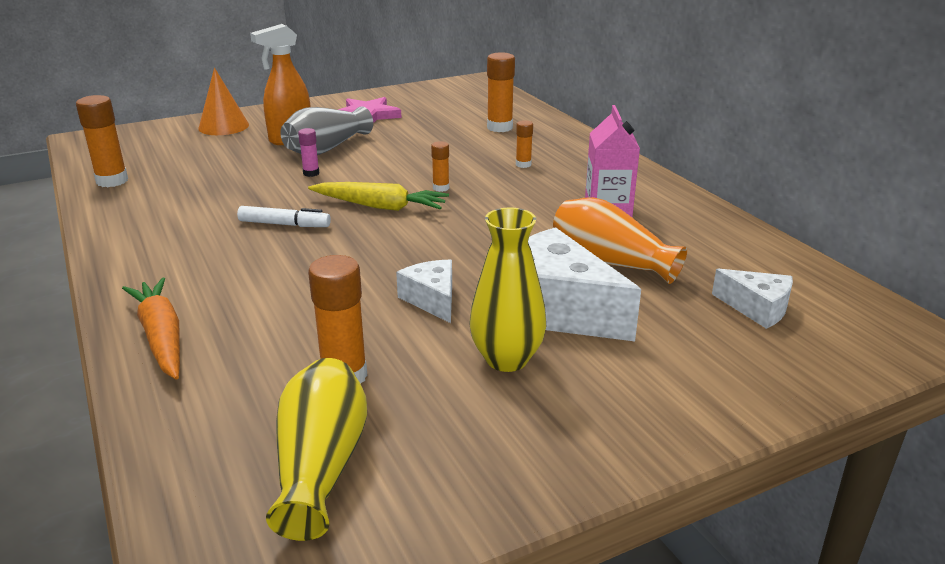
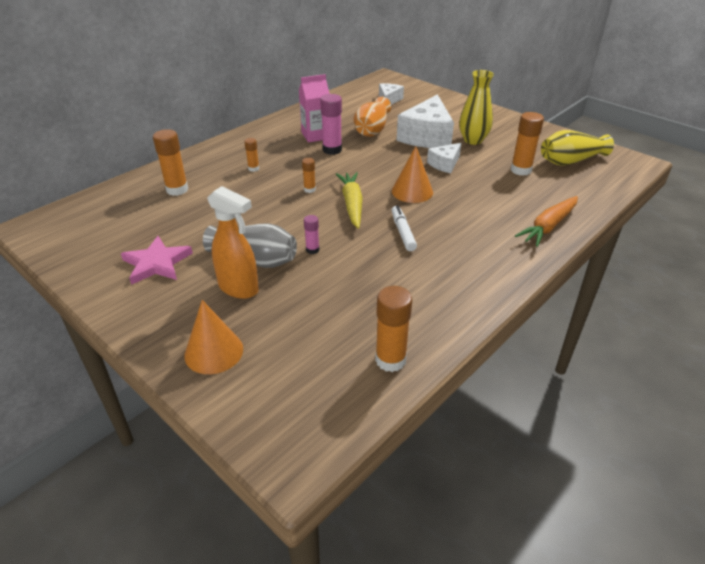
camera: 110 degrees left, 10 degrees up
none -> pink glue stick [320,94,342,155]
none -> orange cone [392,146,433,203]

